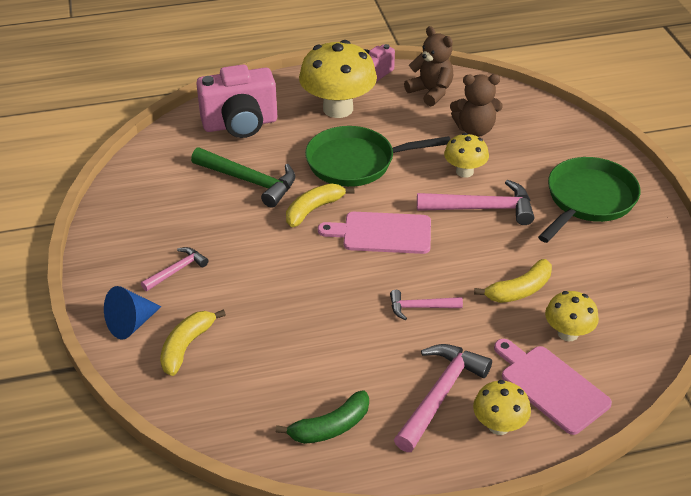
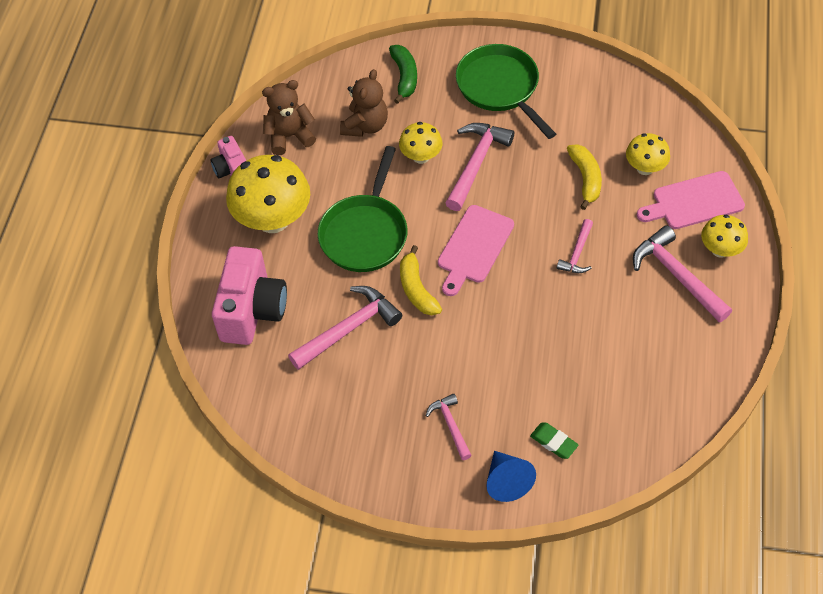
camera: 65 degrees left, 15 degrees up
yellow banana [160,309,226,376] -> green eraser [530,423,578,459]
green hammer [191,148,295,208] -> pink hammer [288,286,402,370]
green banana [276,390,369,444] -> green banana moved to [389,45,417,104]

